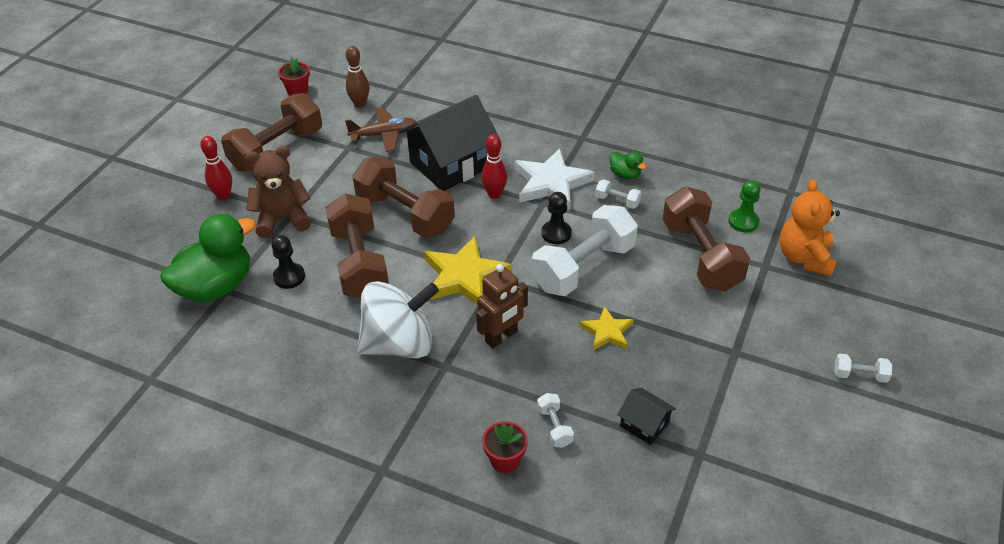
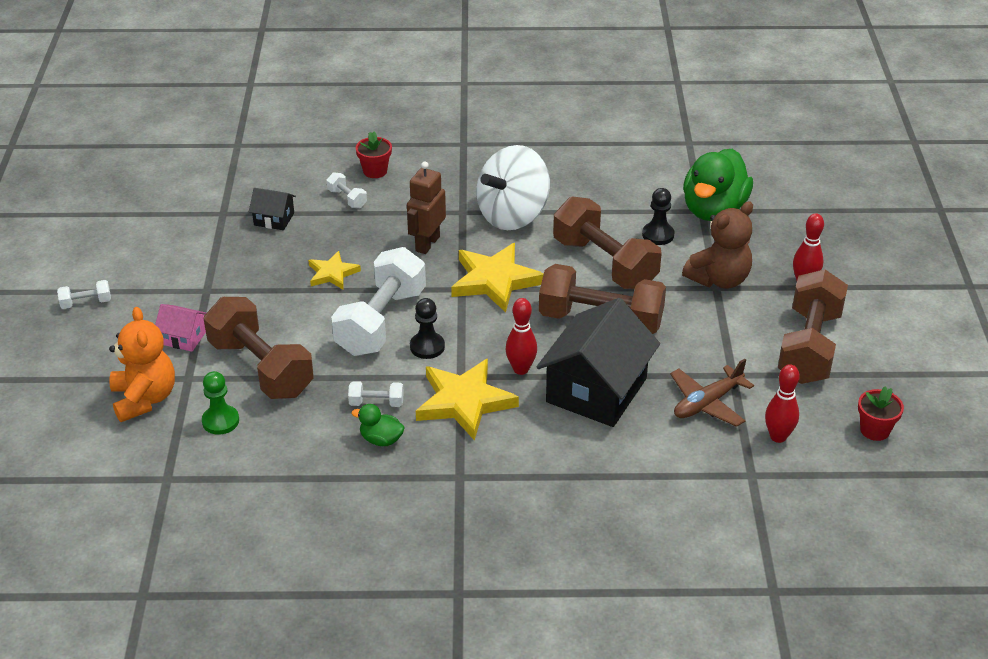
camera: 155 degrees right, 5 degrees down
brown bowling pin [346,45,369,108] -> red bowling pin [765,364,800,443]
white star [514,148,595,210] -> yellow star [416,359,519,441]
none -> pink house [155,304,206,352]

